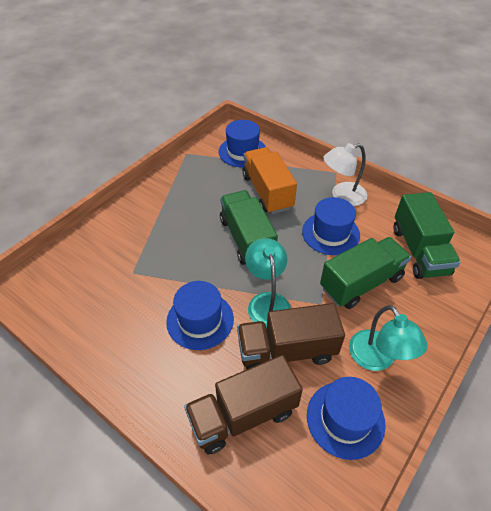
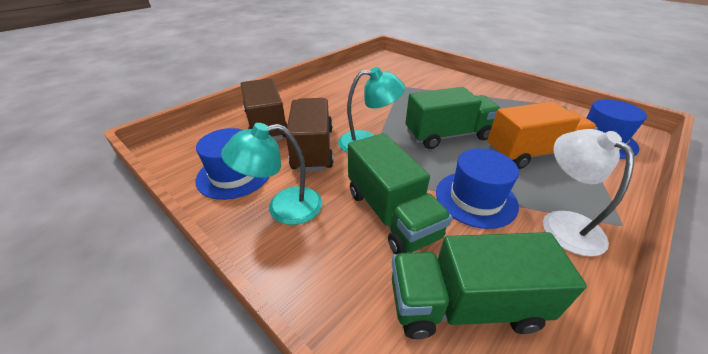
camera: 95 degrees right, 10 degrees down
blue hat [166,281,234,350] -> none

